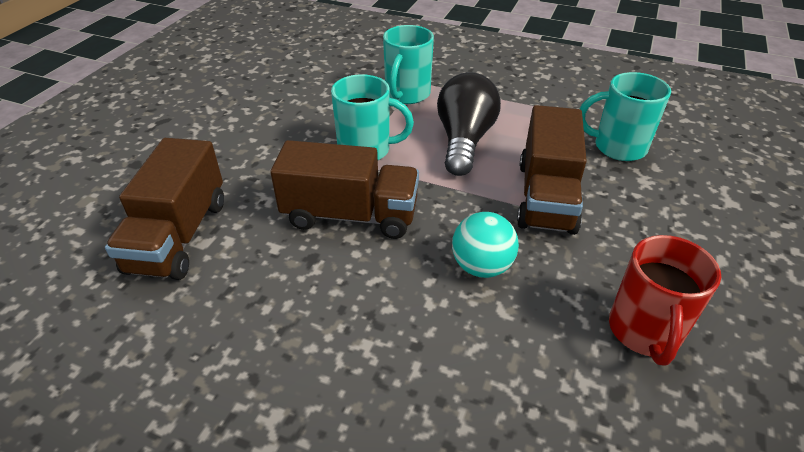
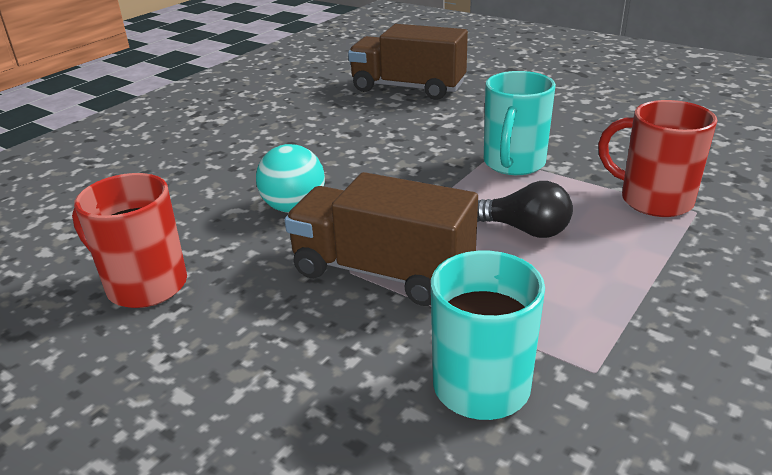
camera: 105 degrees right, 10 degrees down
brown truck [270,140,419,239] -> none
turquoise mug [383,25,434,104] -> red mug [598,100,717,217]
black light bulb [437,72,501,176] -> black light bulb [477,181,573,238], size x0.62

